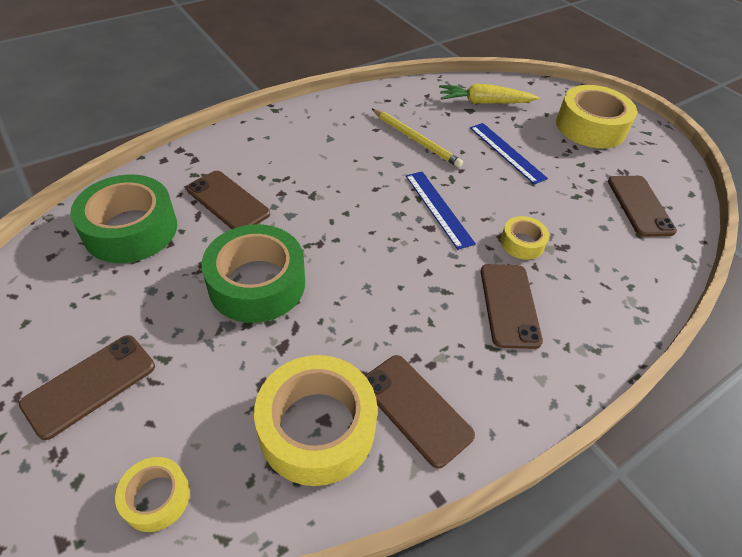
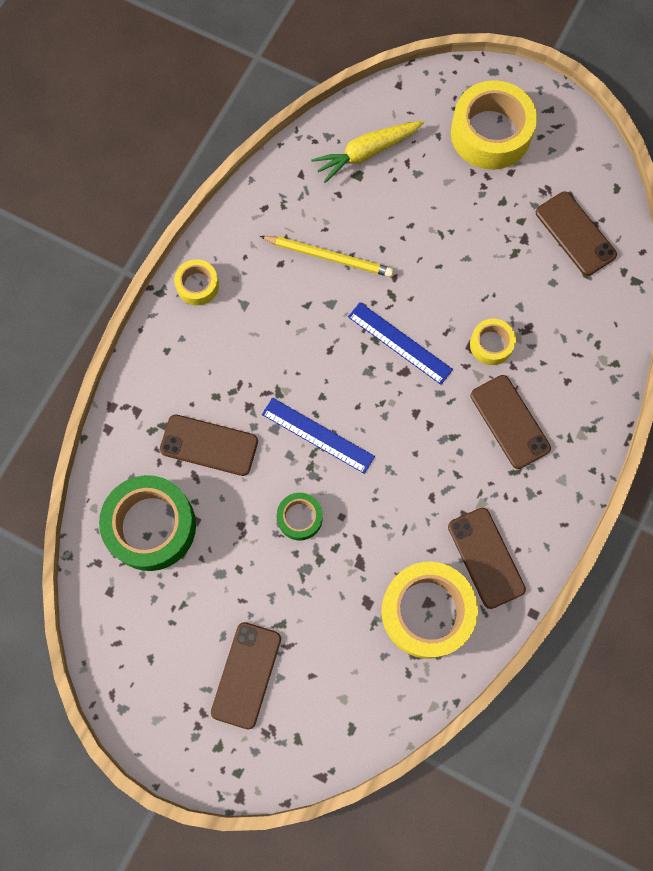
camera: 25 degrees left, 25 degrees up
yellow tape [115,457,190,532] -> yellow tape moved to [174,259,219,305]
green tape [202,224,305,323] -> green tape [277,493,323,541], size x0.51
brown phone [365,355,475,469] -> brown phone turned 45 degrees clockwise [448,508,526,609]
blue ruler [470,123,548,184] -> blue ruler moved to [262,398,375,474]

